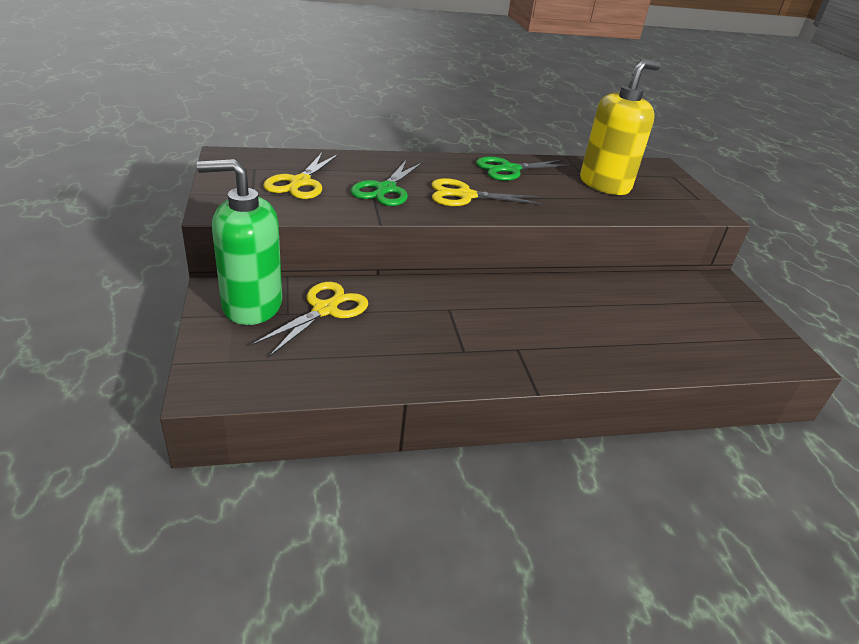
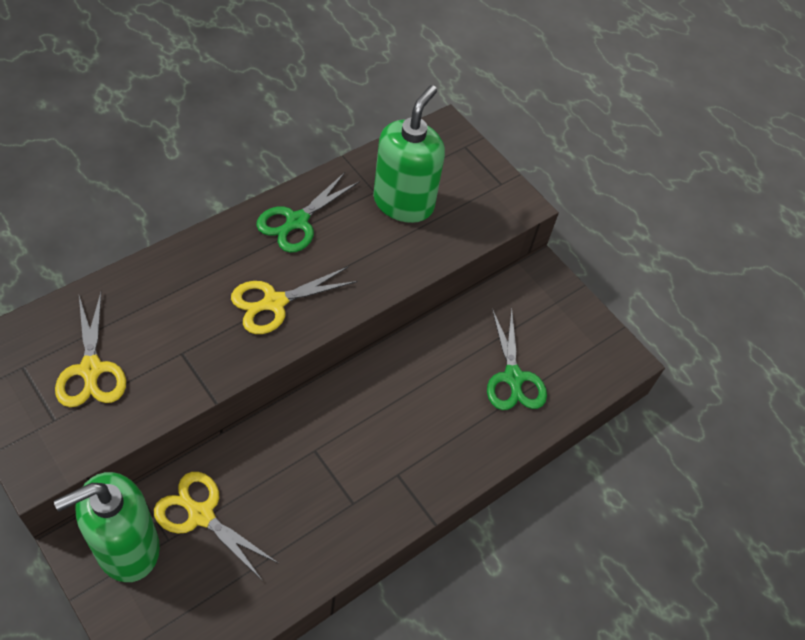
camera: 30 degrees left, 20 degrees up
yellow scissors [251,282,368,357] -> yellow scissors turned 60 degrees counterclockwise [154,472,279,581]
green scissors [351,160,423,206] -> green scissors moved to [487,308,547,410]
yellow soap dispenser [580,59,661,195] -> green soap dispenser [373,85,445,223]

